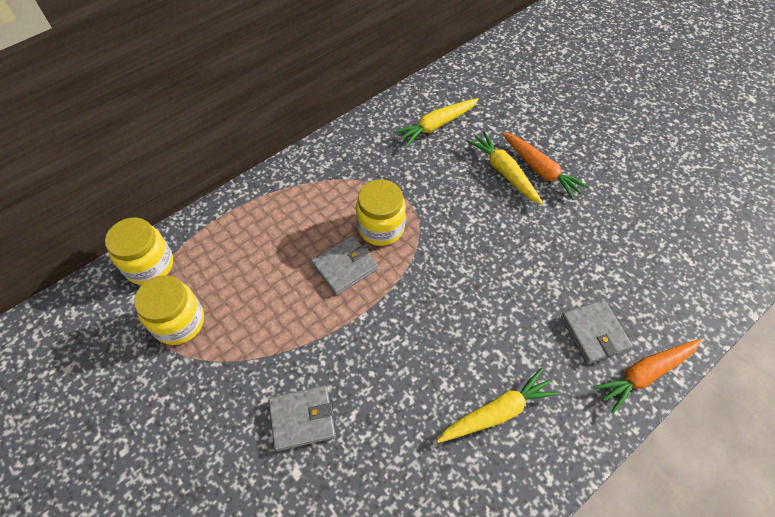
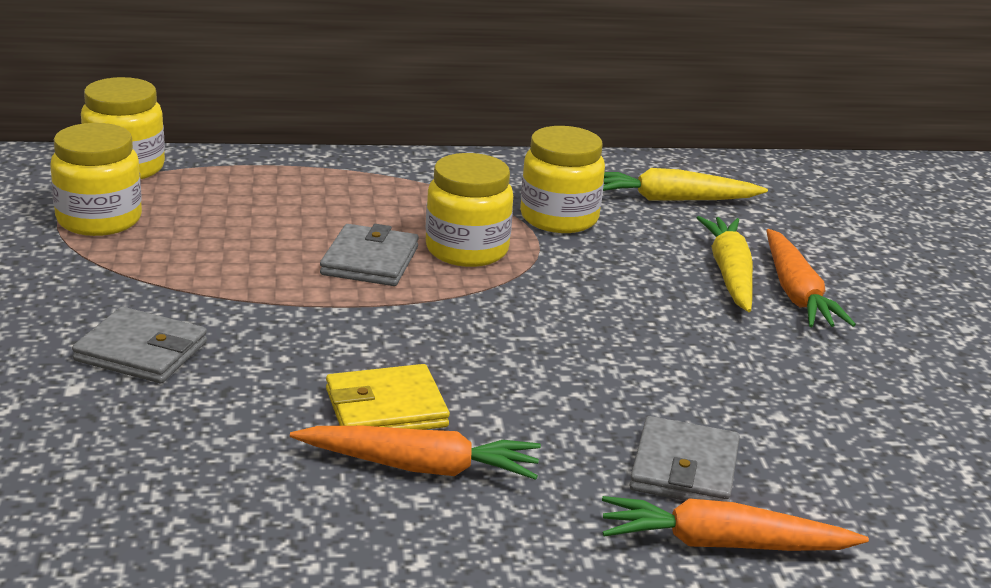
camera: 30 degrees right, 30 degrees down
grey wallet [311,235,378,295] -> grey wallet turned 75 degrees counterclockwise [320,224,419,286]
yellow carrot [437,368,559,443] -> orange carrot [290,426,541,480]
none -> yellow wallet [326,364,450,430]
none -> yellow jar [520,126,605,233]

